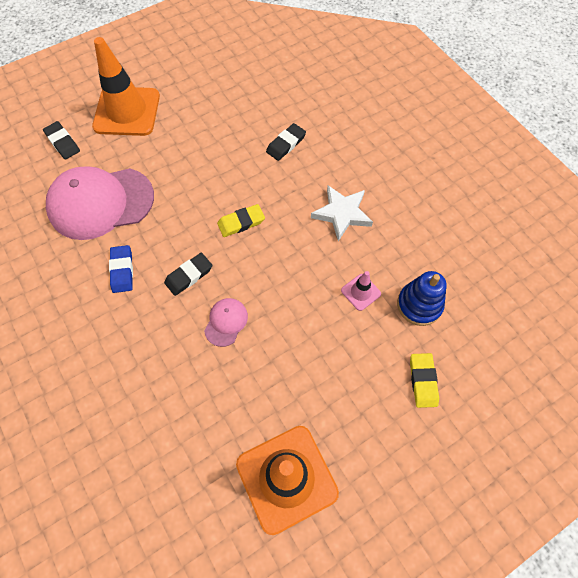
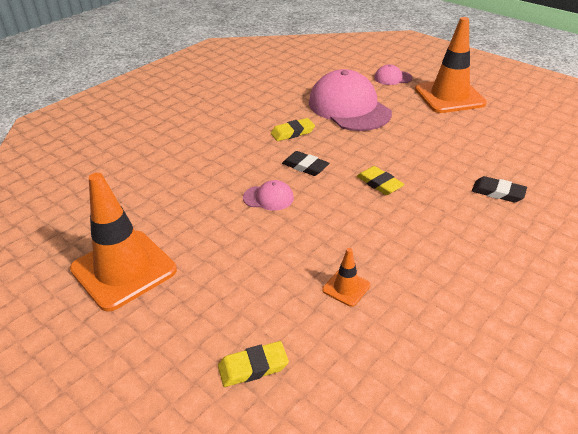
camera: 75 degrees right, 25 degrees down
black eraser [43,121,80,159] -> pink cap [374,64,412,85]
blue eraser [109,245,133,293] -> yellow eraser [271,118,315,141]
white star [311,185,373,241] -> none
pink traffic cone [341,271,381,311] -> orange traffic cone [322,248,370,307]
blue stacking toy [397,271,447,326] -> none

